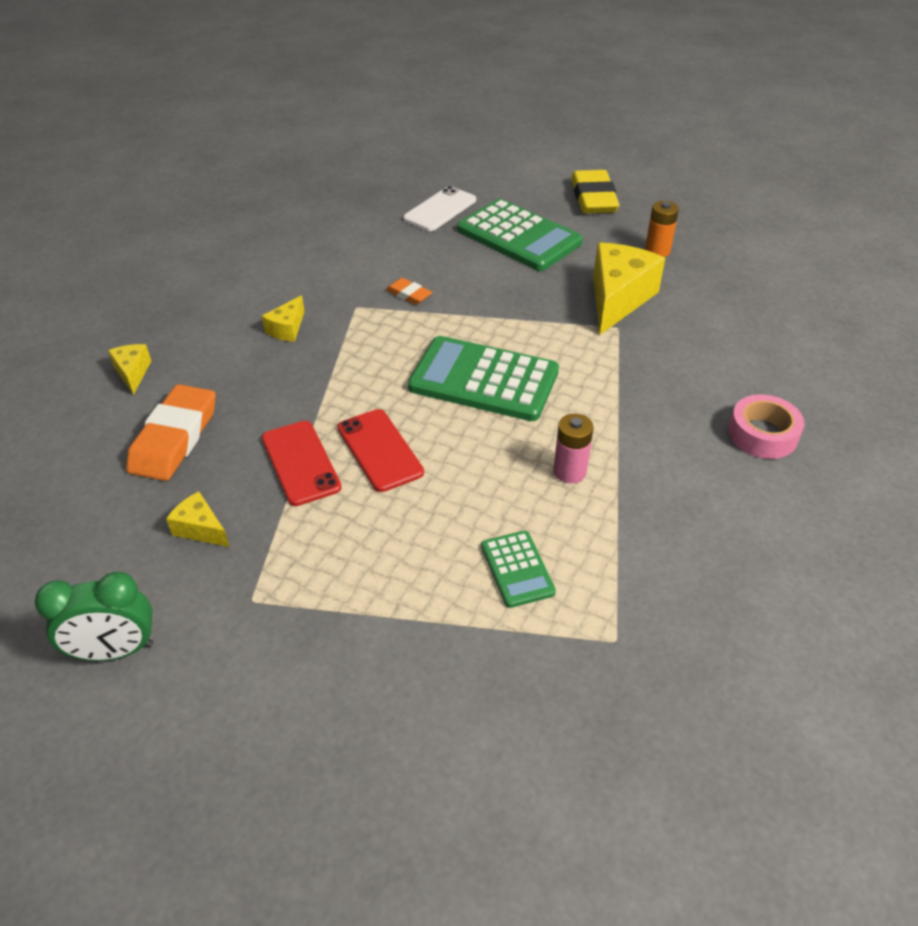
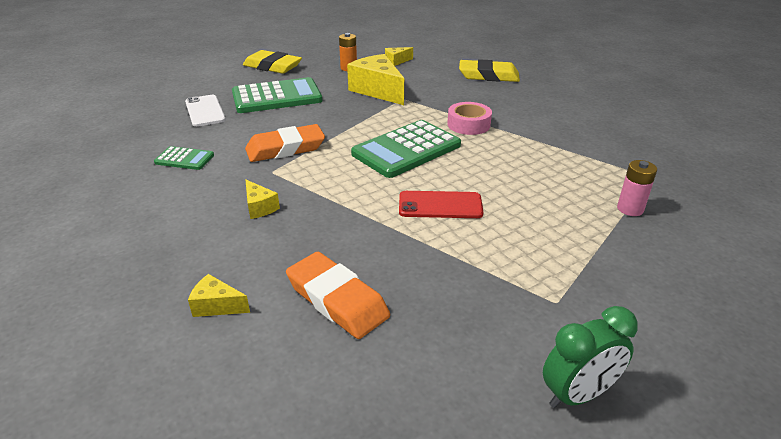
camera: 60 degrees left, 10 degrees down
green clock [35,572,154,661] -> green clock turned 45 degrees clockwise [543,306,638,408]
yellow cheese [166,492,230,547] -> yellow cheese moved to [385,47,413,66]
red phone [262,421,342,506] -> none
orange eraser [386,278,432,305] -> orange eraser [245,124,325,162], size x2.00
green calculator [481,531,556,608] -> green calculator moved to [154,146,214,170]
pink battery [553,414,594,483] -> pink battery moved to [617,160,657,216]
pink tape [728,394,804,459] -> pink tape moved to [447,102,492,135]
none -> yellow eraser [459,59,520,82]

